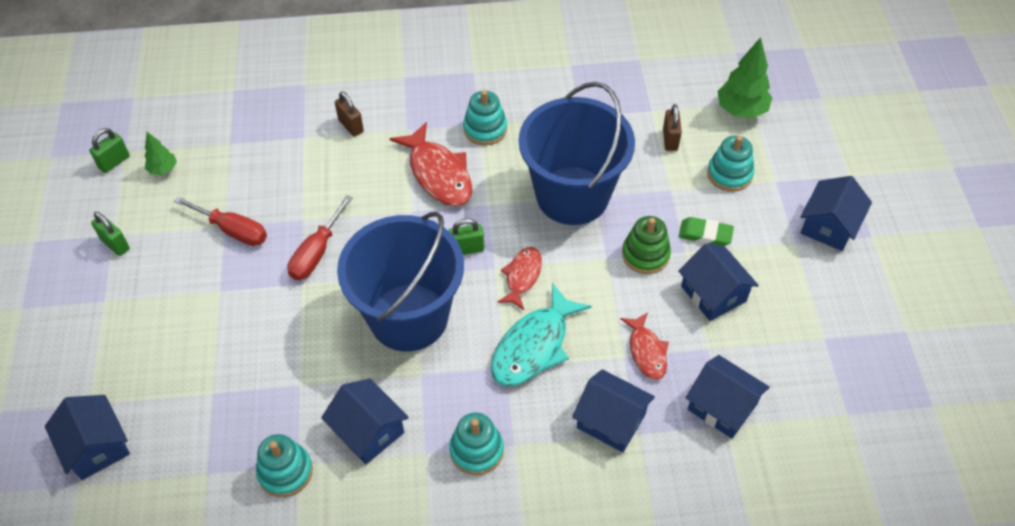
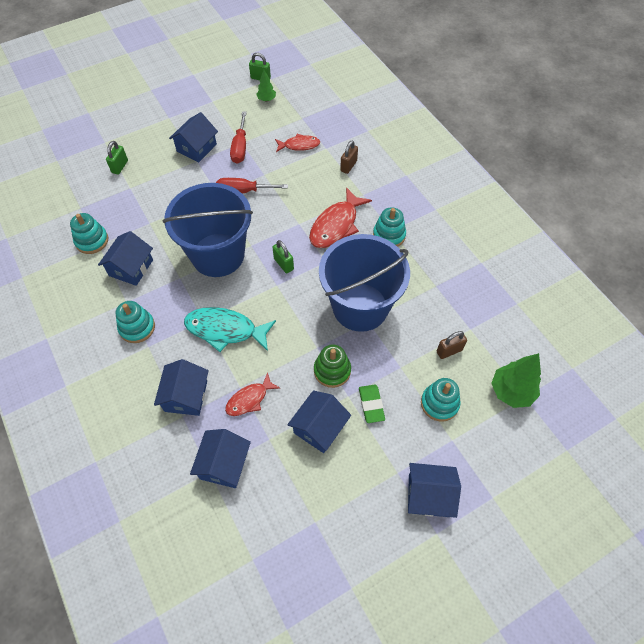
camera: 65 degrees right, 5 degrees up
blue house [45,395,130,480] -> blue house moved to [169,112,218,163]
green padlock [91,212,130,256] -> green padlock moved to [106,141,128,175]
red fish [497,247,542,310] -> red fish moved to [275,134,320,152]

